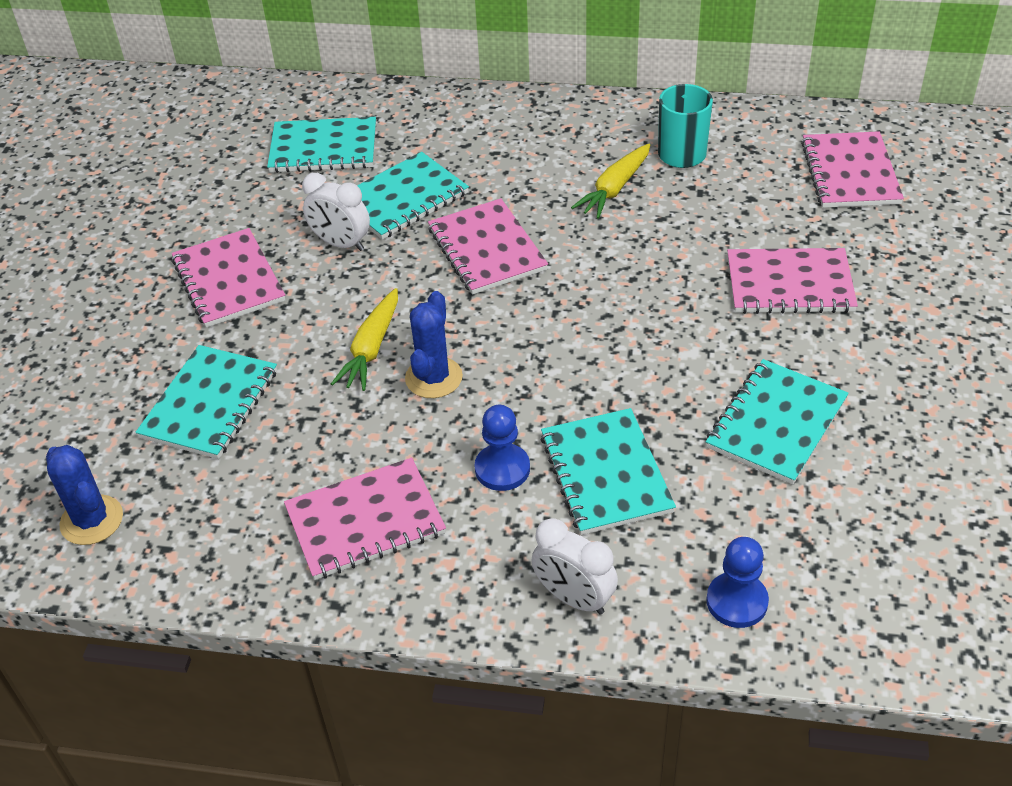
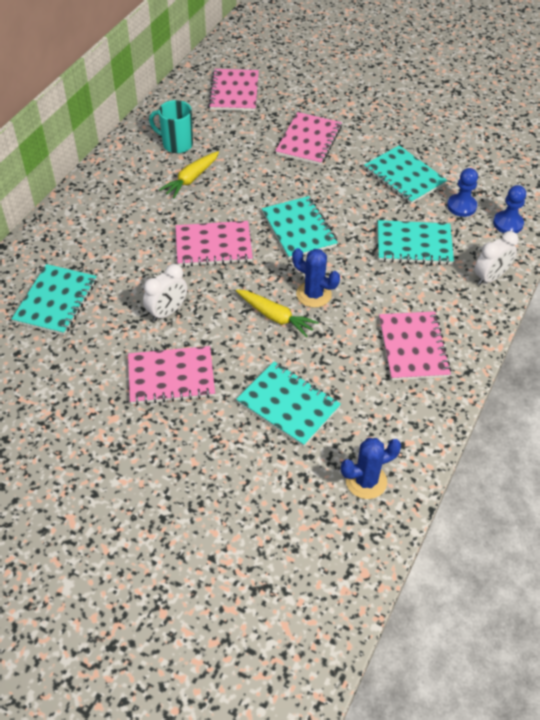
camera: 75 degrees left, 5 degrees up
turquoise notebook [357,152,469,240] -> turquoise notebook moved to [262,196,338,259]
blue pawn [475,405,530,491] -> blue pawn moved to [447,168,478,217]
yellow carrot [571,144,650,219] -> yellow carrot turned 75 degrees clockwise [159,151,219,198]
pink notebook [801,131,904,208] -> pink notebook turned 75 degrees clockwise [208,69,259,111]

